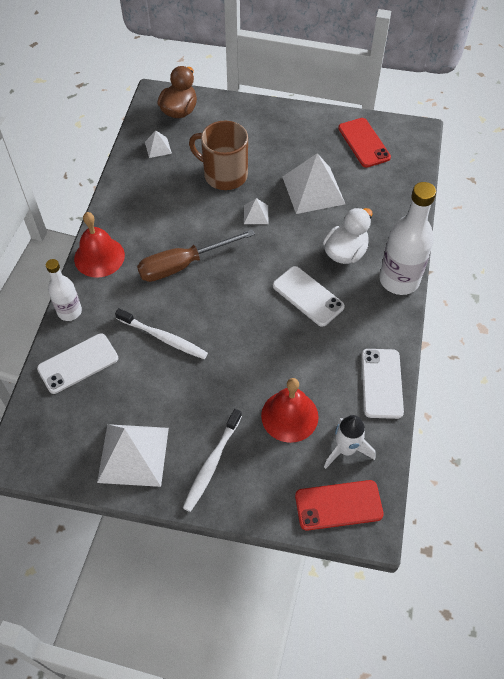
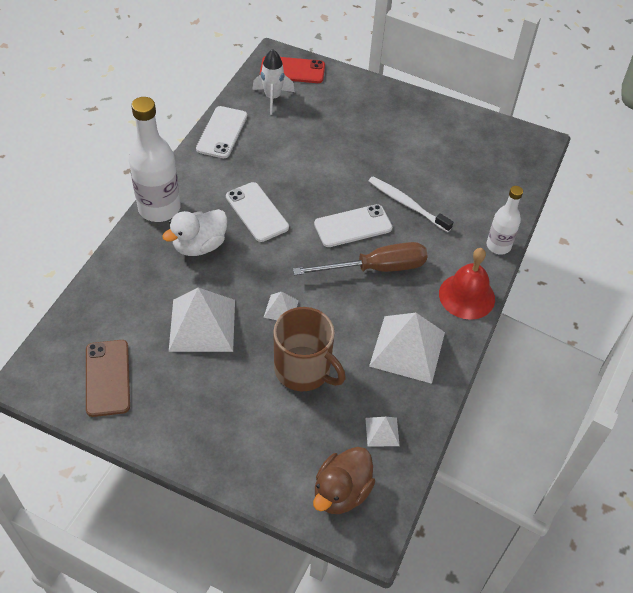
camera: 170 degrees left, 5 degrees down
white phone [37,333,118,394] -> white phone moved to [314,204,392,247]
white pyramid [97,424,169,487] -> white pyramid moved to [369,313,445,384]
white toothbrush [183,409,242,512] -> none
red bell [261,378,319,443] -> none
red phone [338,118,391,168] -> brown phone [86,340,130,417]

